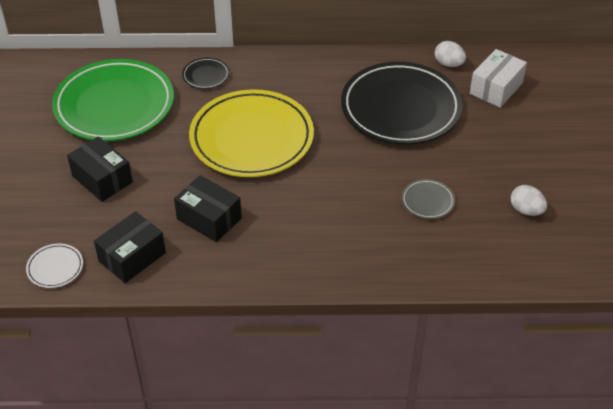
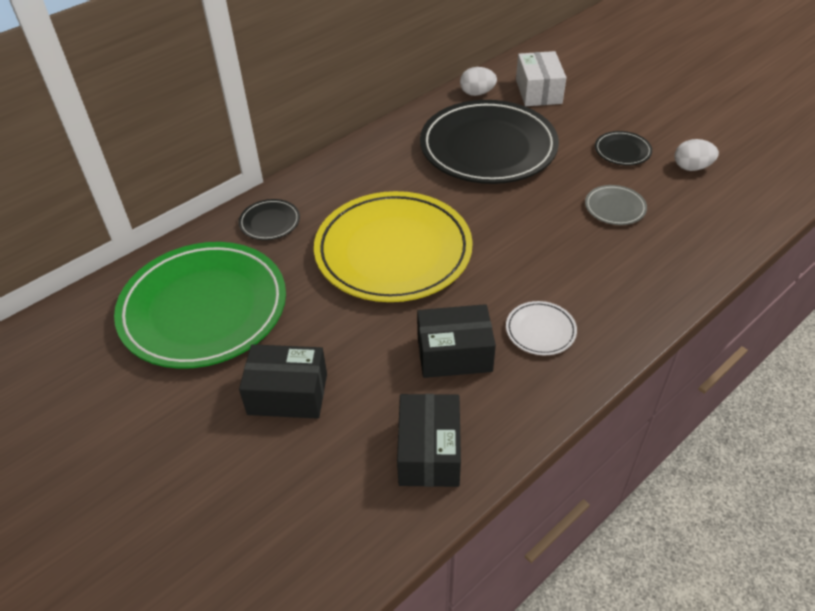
camera: 40 degrees left, 0 degrees up
white plate [26,243,83,288] -> white plate moved to [506,301,577,355]
none -> black plate [595,131,652,166]

